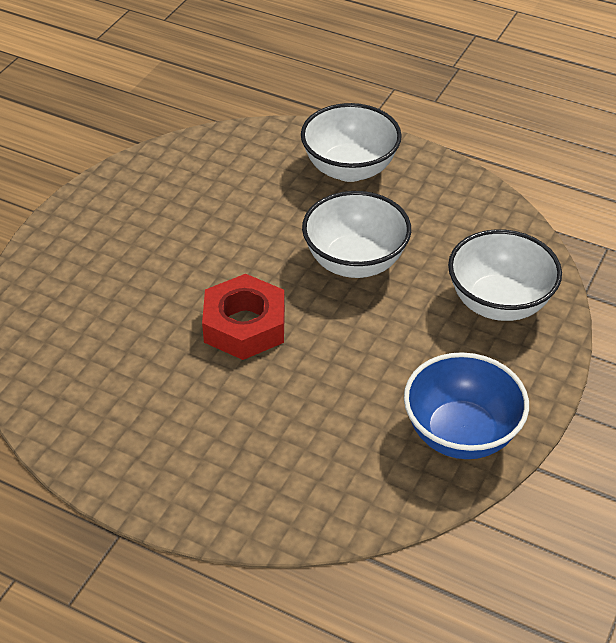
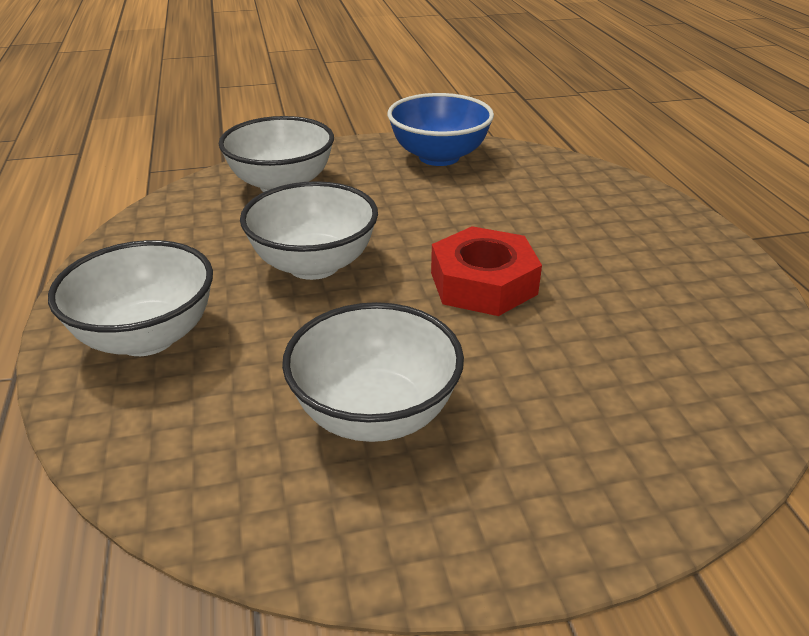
camera: 130 degrees left, 10 degrees down
none -> white bowl [282,302,464,442]

